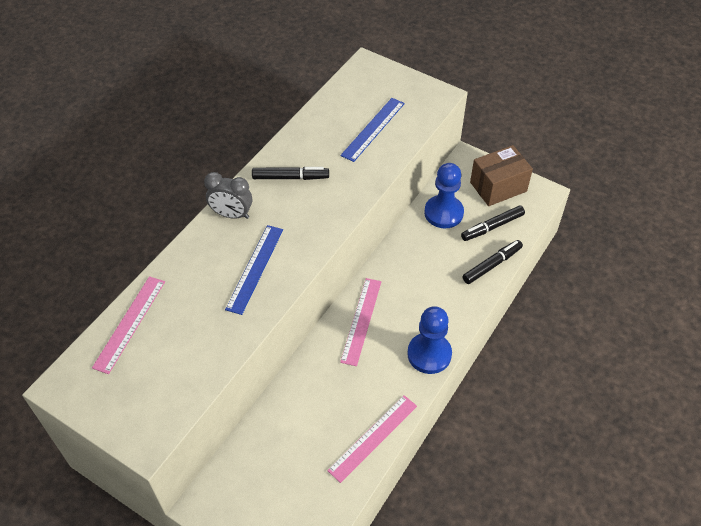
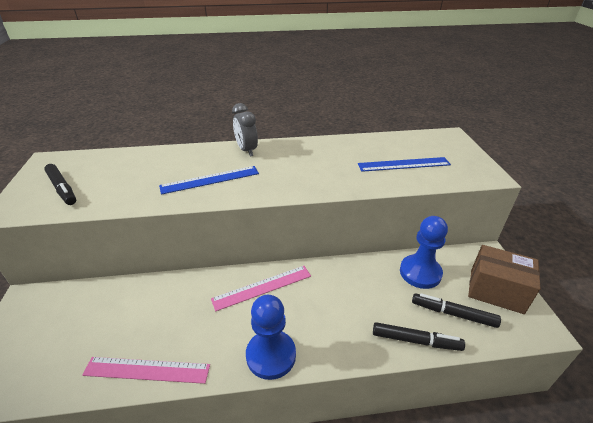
camera: 50 degrees right, 15 degrees down
pink ruler [92,276,165,374] -> none
black marker [252,167,329,180] -> black marker moved to [44,164,76,205]

